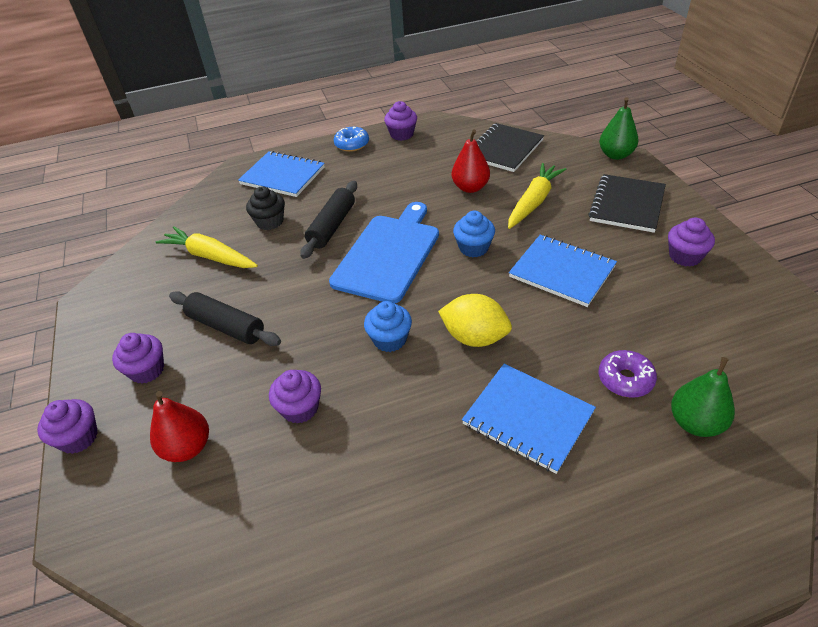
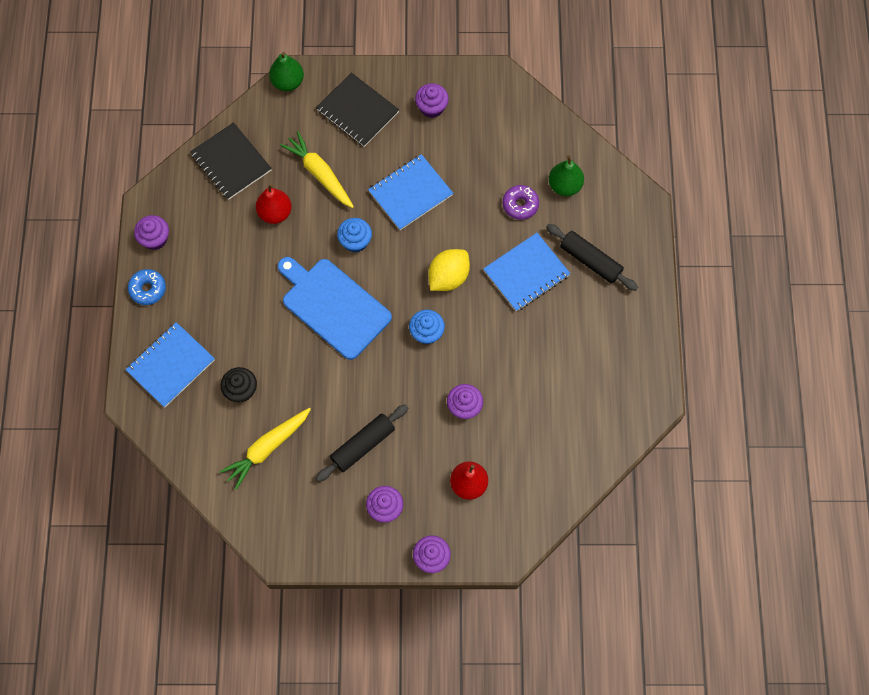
camera: 75 degrees left, 25 degrees up
black rolling pin [300,181,357,259] -> black rolling pin moved to [546,224,638,291]

